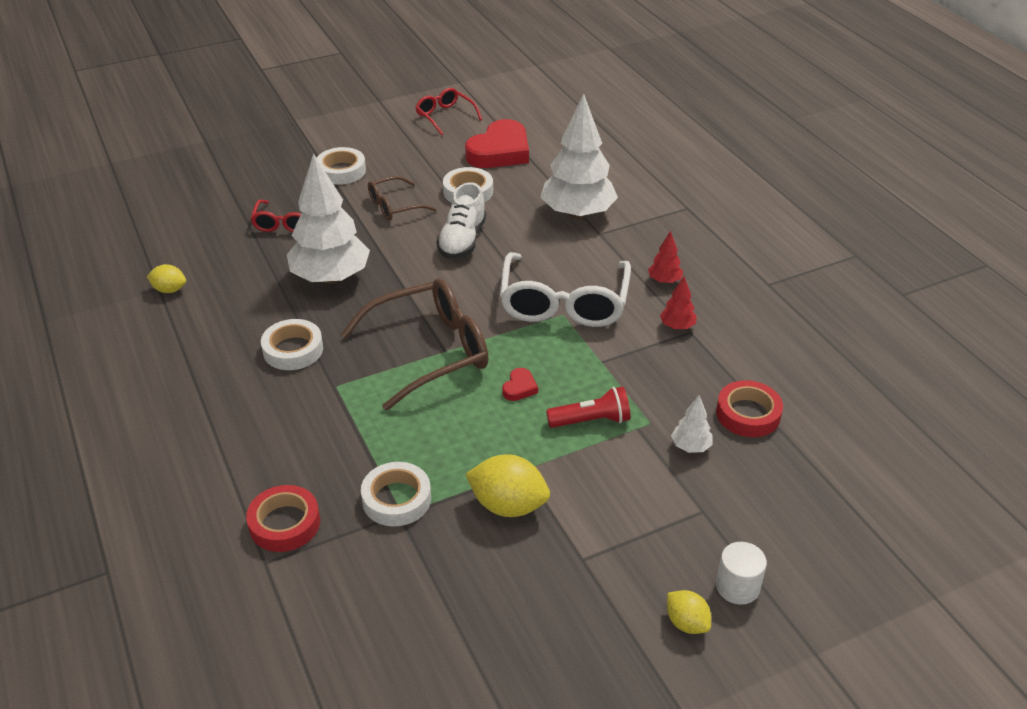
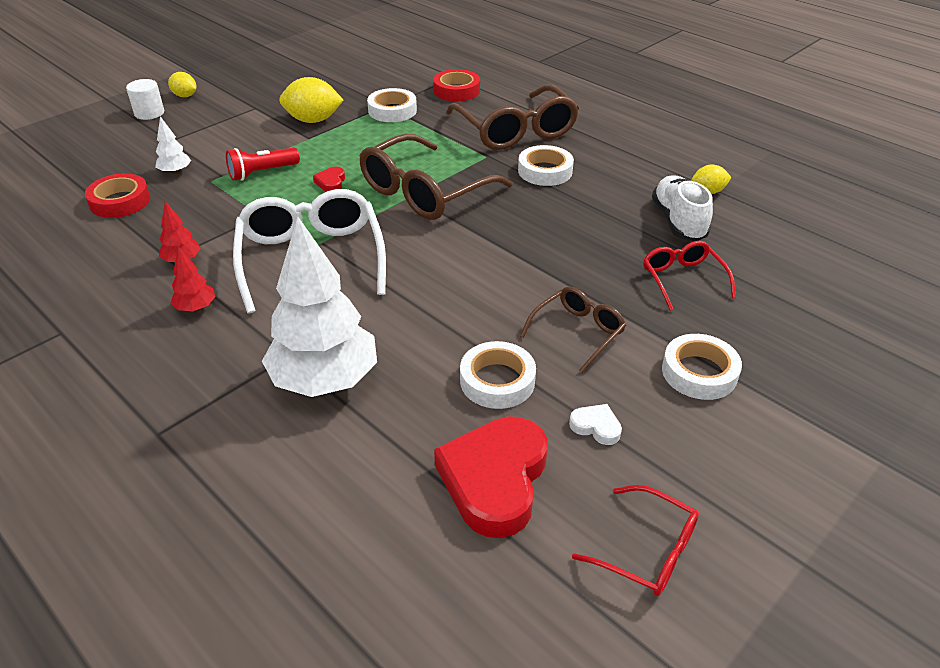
camera: 160 degrees right, 0 degrees up
white tree [287,153,370,284] -> none
white shoe [437,182,486,259] -> white shoe moved to [652,175,713,241]
none -> brown glasses [446,85,579,150]
none -> white heart [569,404,622,445]

